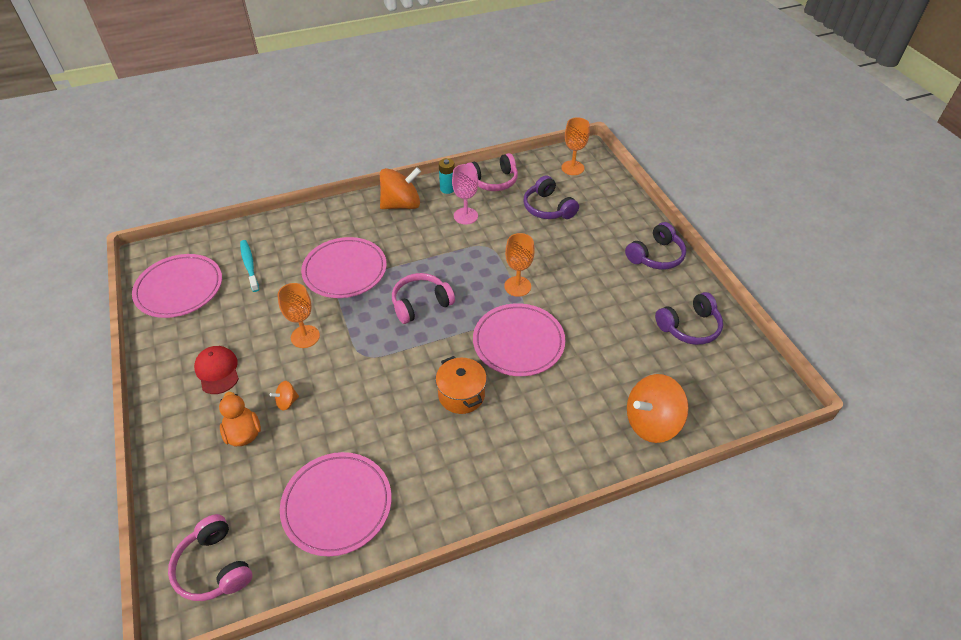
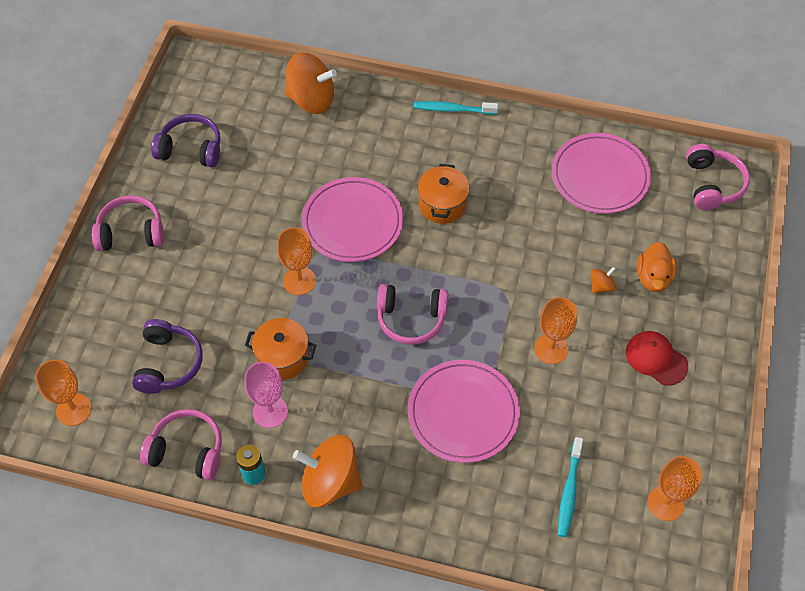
camera: 145 degrees left, 10 degrees up
pink plate [132,254,222,318] -> orange goblet [648,456,702,521]
red cap [194,346,239,394] -> red cap turned 120 degrees clockwise [626,331,688,386]
orange spinning top [270,381,299,410] -> orange spinning top turned 45 degrees counterclockwise [591,267,616,293]
purple headphones [625,222,686,270] -> pink headphones [92,195,164,251]
none -> orange pot [245,318,316,380]
none -> turquoise toothbrush [413,101,498,115]

